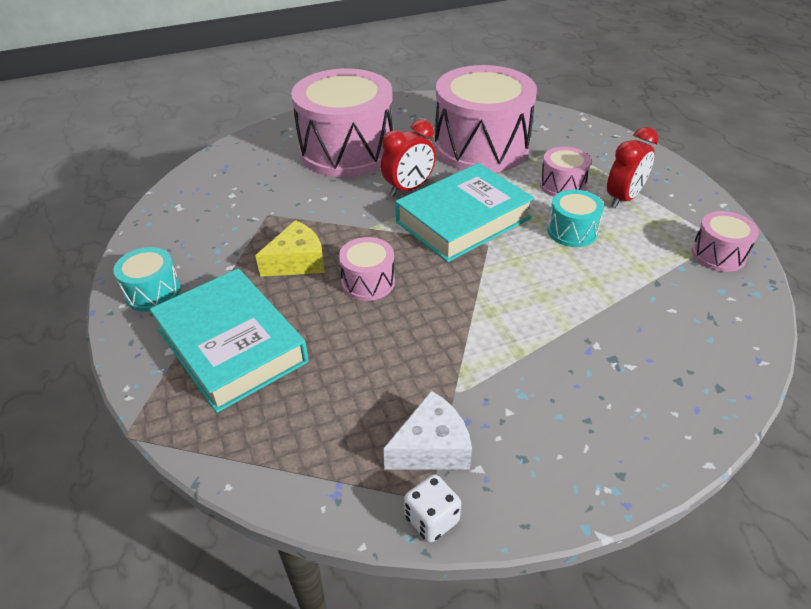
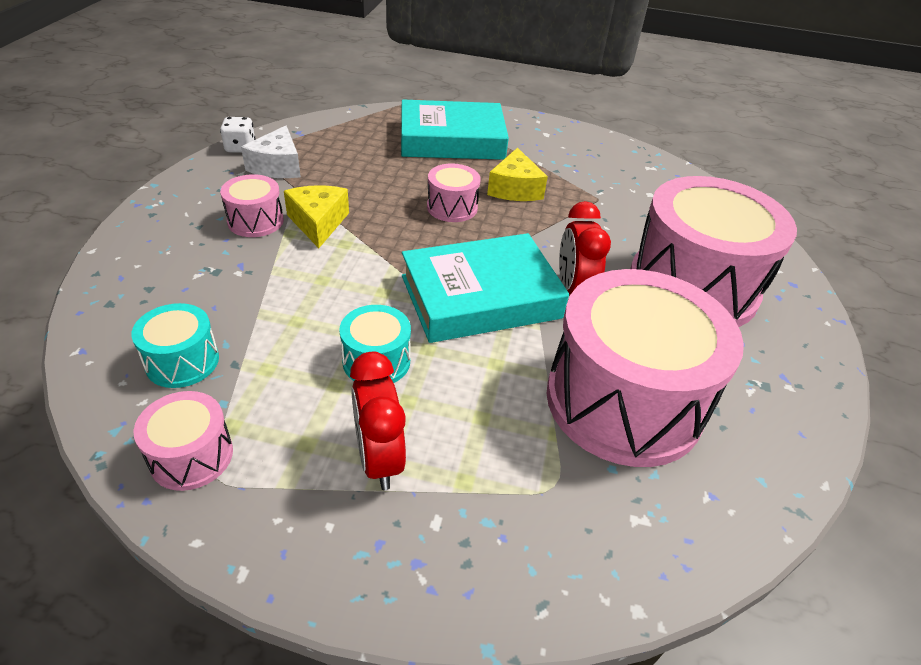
camera: 120 degrees right, 0 degrees up
turquoise drum [113,247,181,312] -> turquoise drum moved to [131,303,219,388]
turquoise book [395,163,534,262] -> turquoise book turned 75 degrees clockwise [402,233,569,343]
pink drum [540,147,591,197] -> pink drum moved to [220,174,284,237]
none -> yellow cheese [284,185,349,248]

